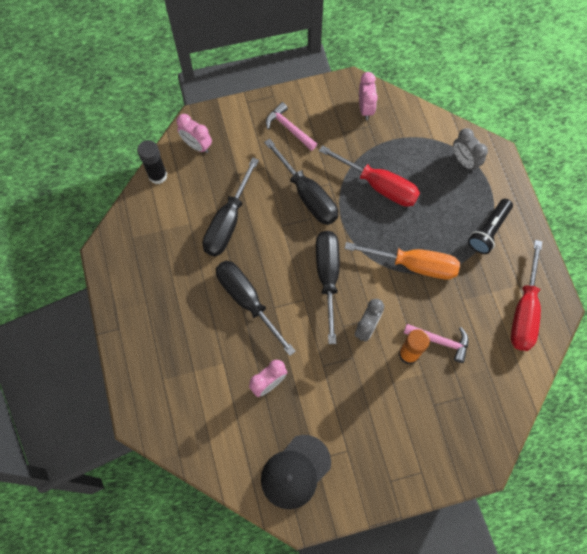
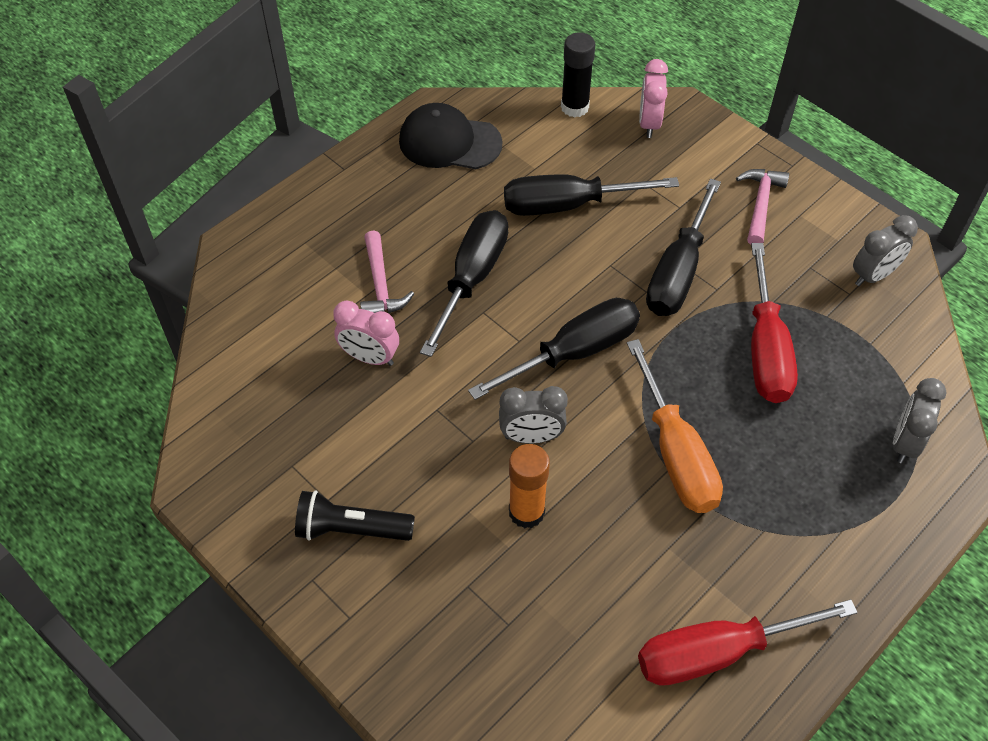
camera: 60 degrees right, 15 degrees down
black cap [261,435,331,509] -> black cap moved to [399,103,502,169]
pink clock [359,72,378,120] -> grey clock [853,215,918,286]
pink hammer [404,324,469,363] -> pink hammer moved to [360,231,414,313]
black flashlight [468,199,513,254] -> black flashlight moved to [295,490,415,541]

